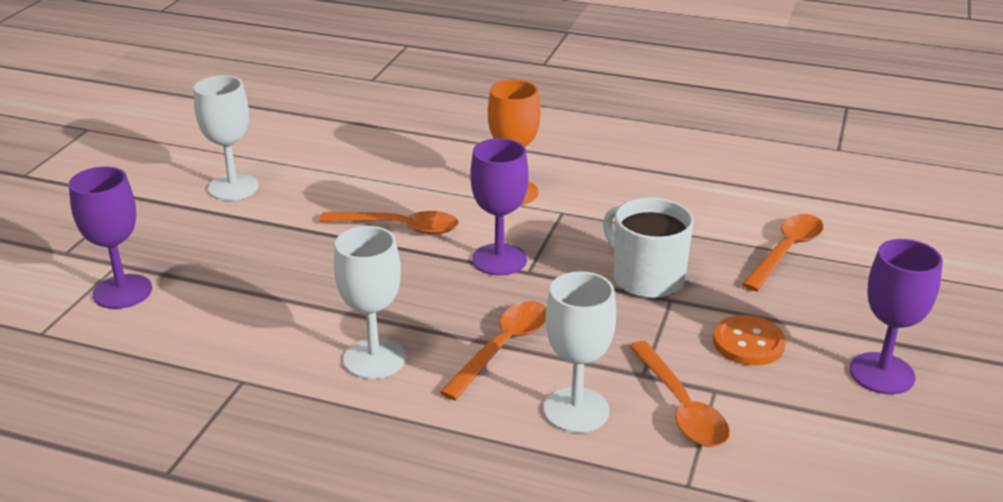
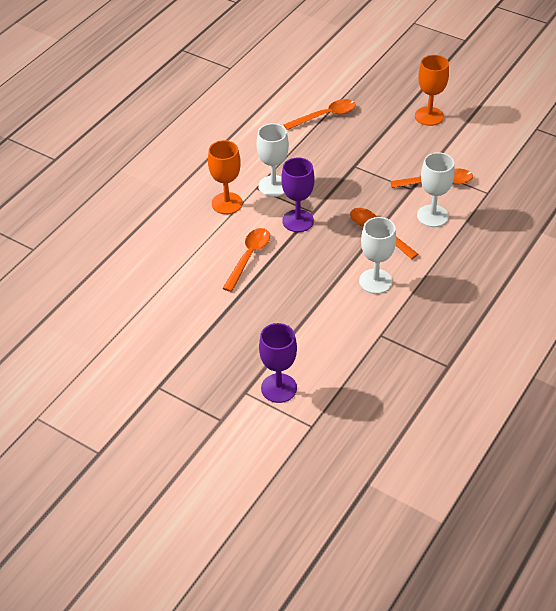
camera: 75 degrees left, 15 degrees up
white goblet [194,75,259,201] -> white goblet moved to [257,123,289,197]
white mug [603,197,694,299] -> none
orange button [713,315,786,366] -> none
orange spoon [742,214,824,291] -> orange spoon turned 105 degrees clockwise [283,99,356,130]
purple goblet [850,239,943,394] -> orange goblet [415,55,449,126]

